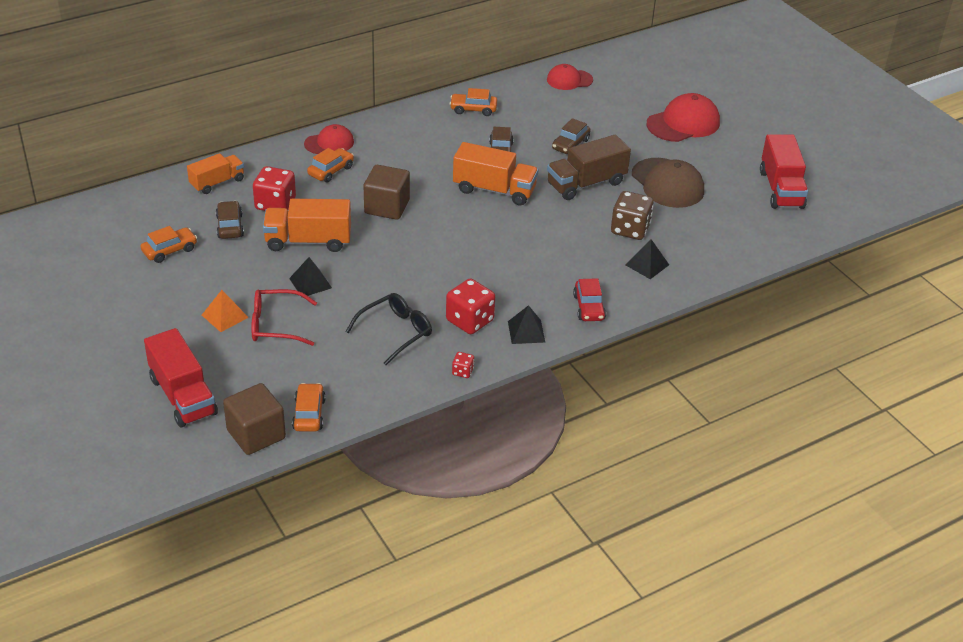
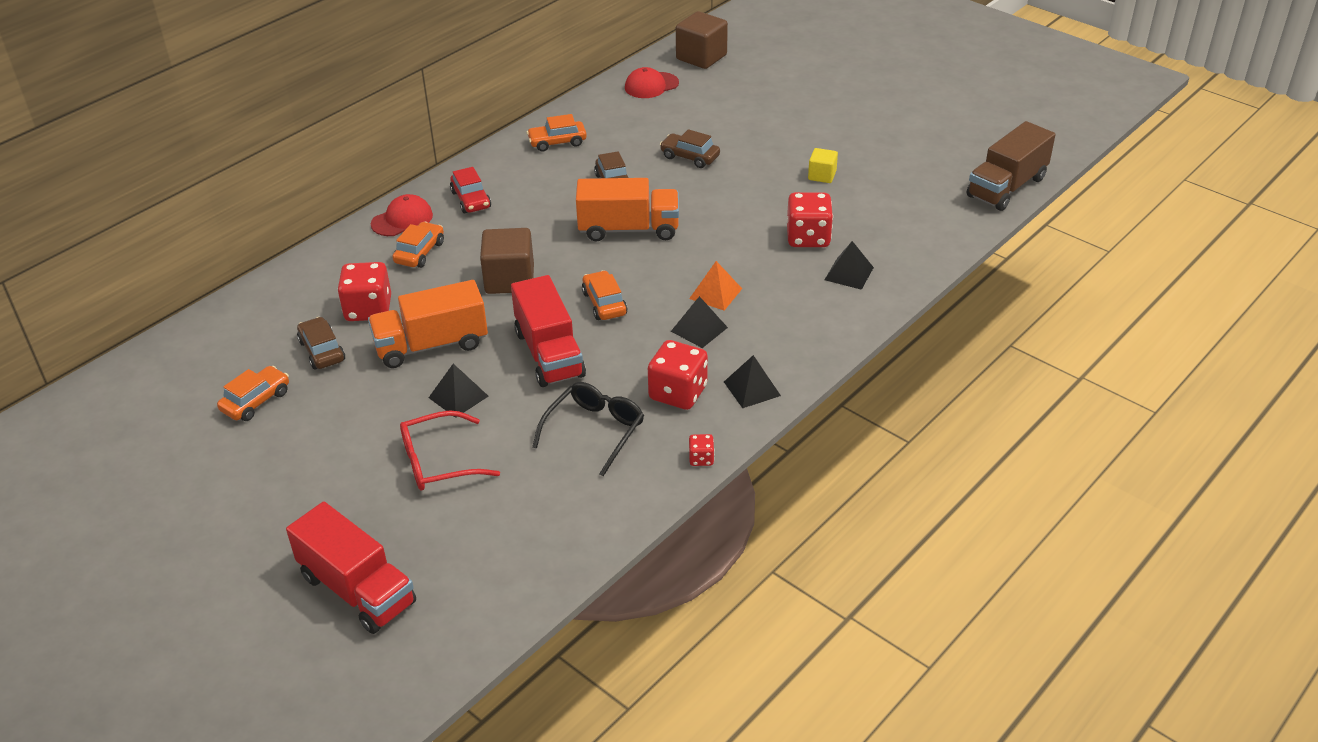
camera: 15 degrees left, 0 degrees up
orange truck [187,153,244,194] -> none
orange pyramid [202,290,249,332] -> orange pyramid moved to [689,261,742,311]
brown cube [223,383,286,455] -> brown cube moved to [676,11,728,69]
orange car [292,383,326,432] -> orange car moved to [582,270,628,320]
brown truck [547,135,631,200] -> brown truck moved to [967,121,1056,211]
brown car [552,118,591,154] -> brown car turned 105 degrees clockwise [660,129,720,168]
red car [573,278,606,321] -> red car moved to [450,167,491,213]
brown dice [611,191,654,240] -> red dice [787,192,833,247]
brown cap [632,158,704,208] -> yellow cube [808,148,838,183]
red cap [646,93,720,142] -> none
red truck [760,134,808,209] -> red truck moved to [511,275,586,387]
none -> black pyramid [671,296,728,348]

